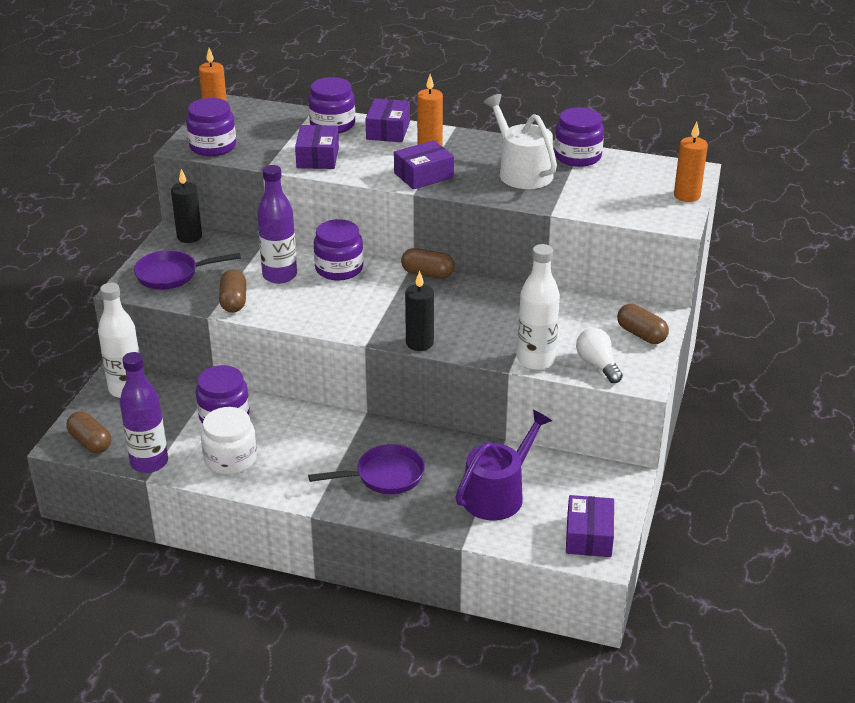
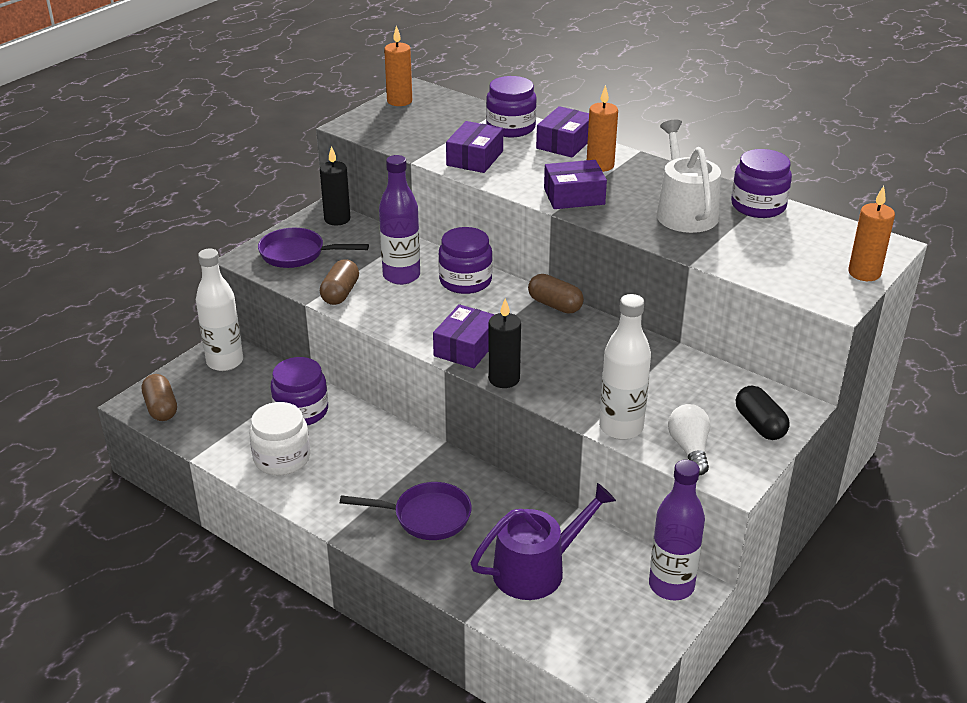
camera: 20 degrees right, 0 degrees up
purple bottle [120,352,168,473] -> purple bottle moved to [649,460,705,600]
purple jar [186,98,236,156] -> none
purple box [566,495,614,557] -> purple box moved to [433,304,495,368]
brown capsule [617,304,669,344] -> black capsule [736,385,790,440]

